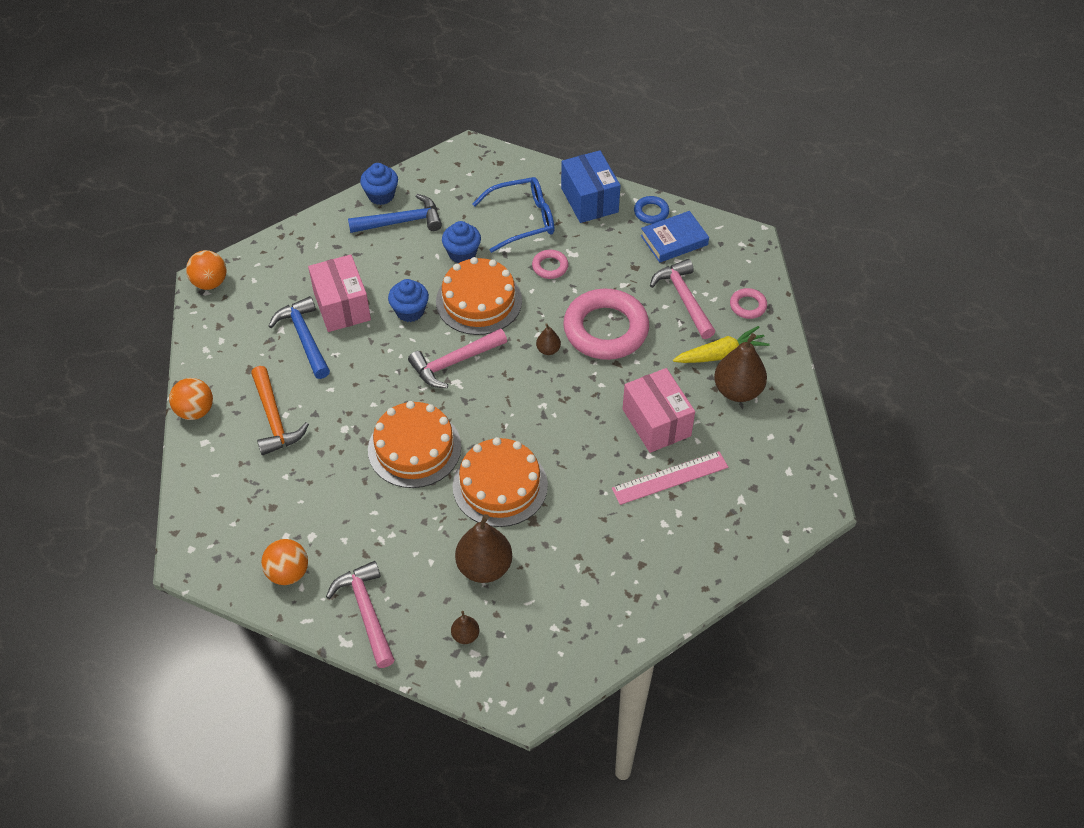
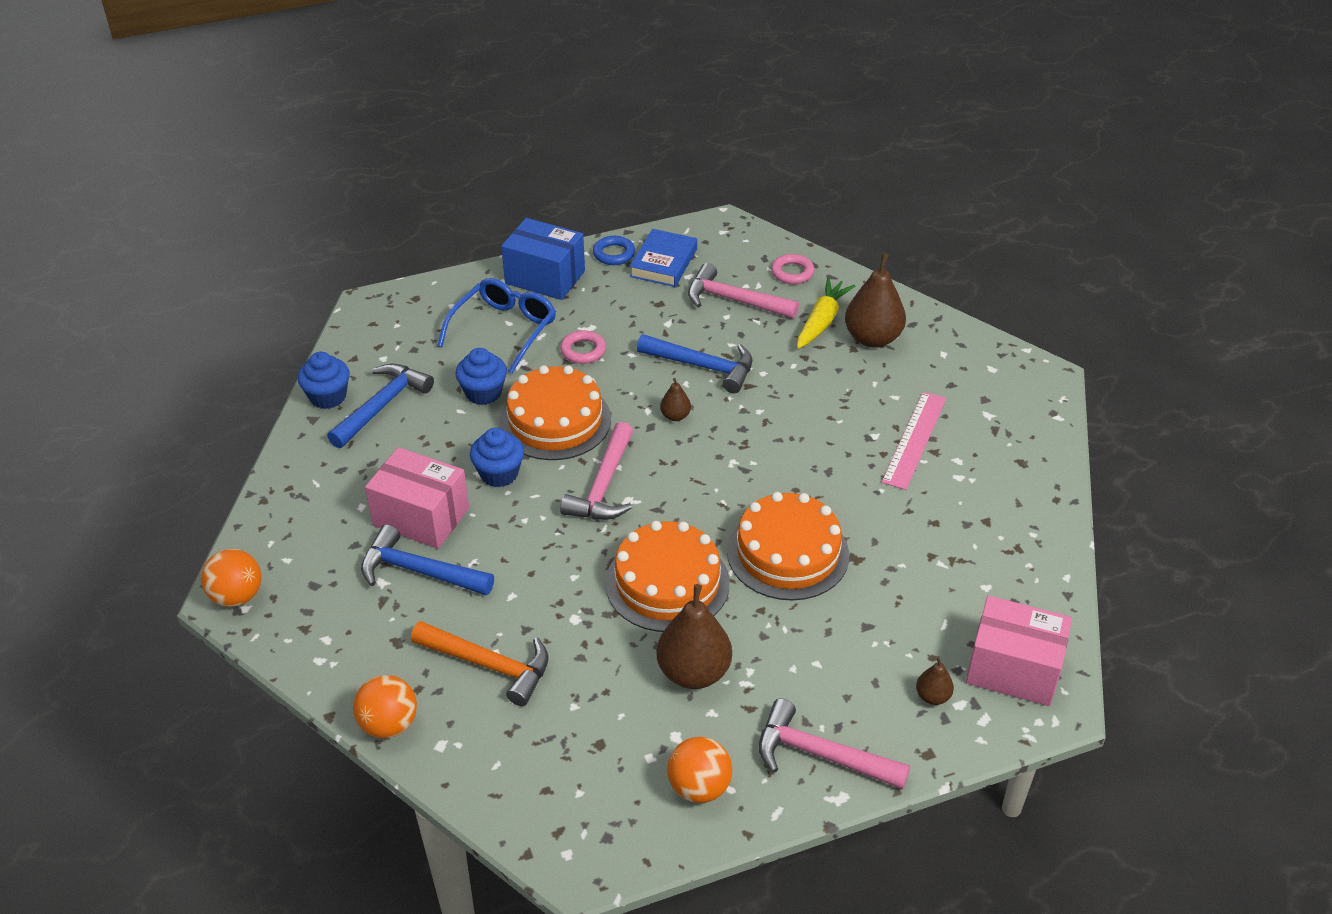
camera: 45 degrees left, 10 degrees down
brown pear [455,514,512,583] -> brown pear moved to [656,584,732,689]
pink ring [563,289,649,360] -> blue hammer [637,334,752,393]
pink box [623,368,695,453] -> pink box moved to [966,595,1072,706]

